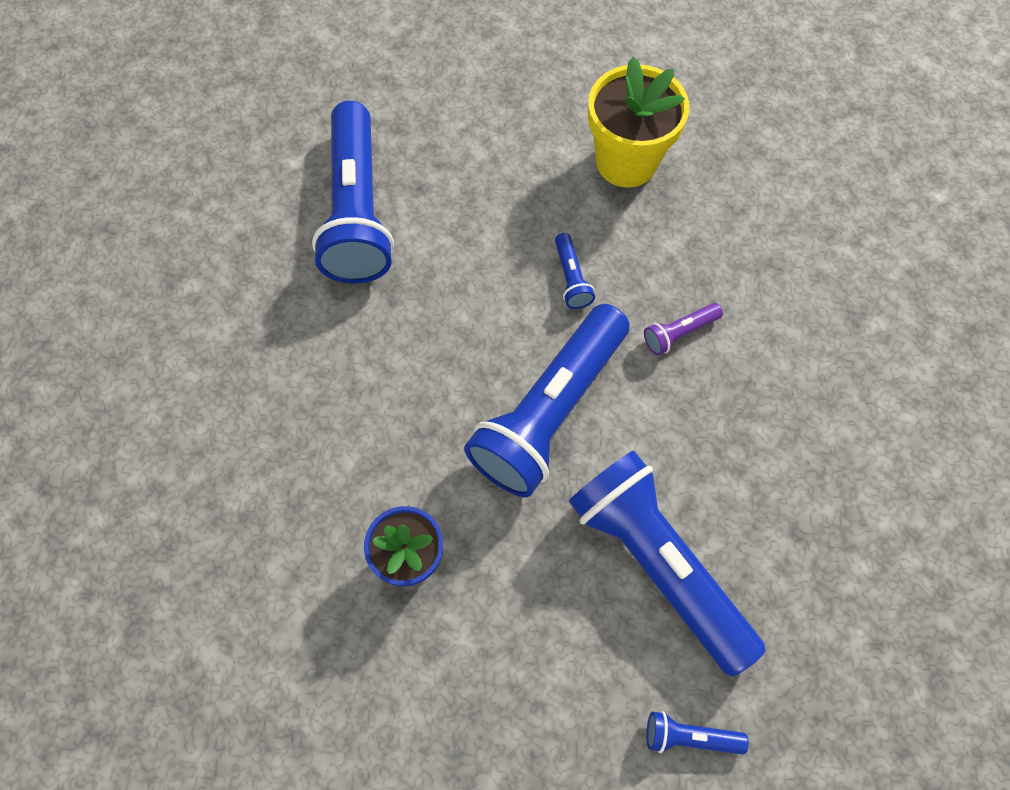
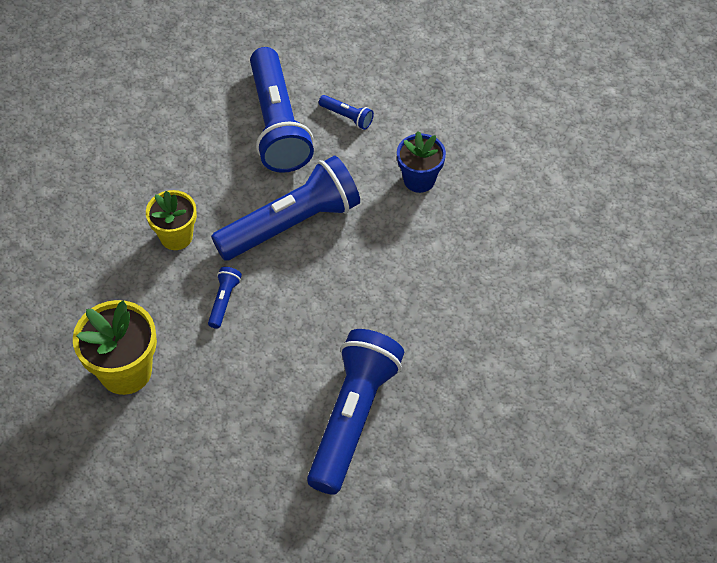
camera: 155 degrees left, 10 degrees down
purple flashlight [644,303,723,355] -> yellow flower pot [146,190,197,250]
blue flashlight [647,711,749,755] -> blue flashlight moved to [319,95,374,130]

